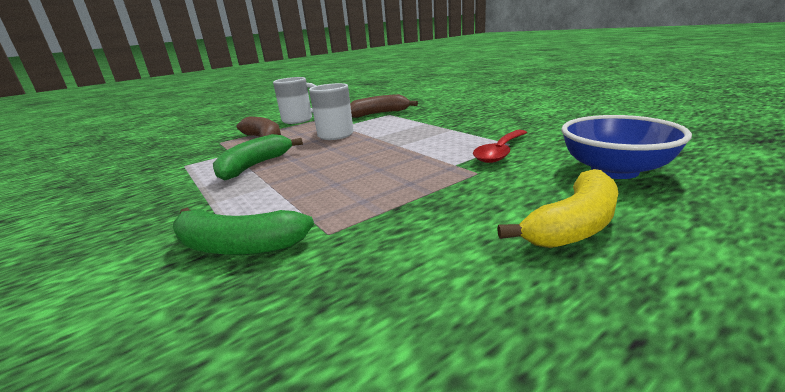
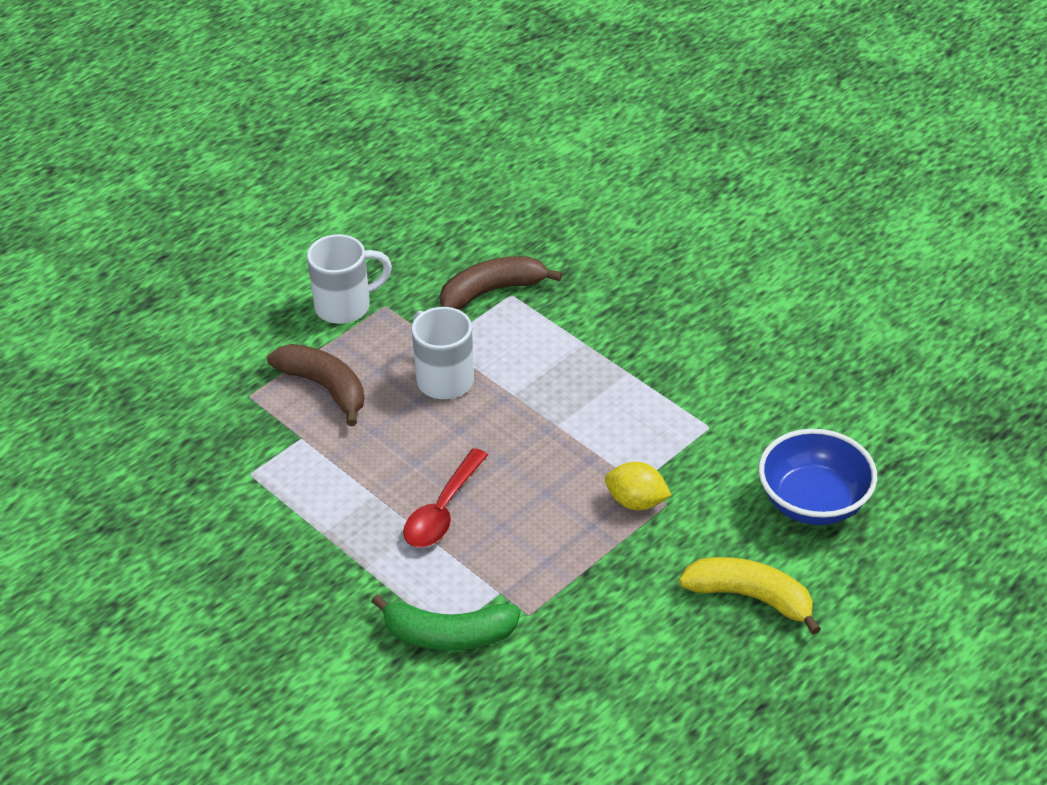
camera: 10 degrees left, 20 degrees up
green banana [213,134,303,180] -> none
red spoon [473,130,527,163] -> red spoon moved to [403,448,488,548]
yellow banana [497,169,618,248] -> yellow banana turned 105 degrees counterclockwise [679,557,821,635]
none -> yellow lemon [605,462,671,510]

